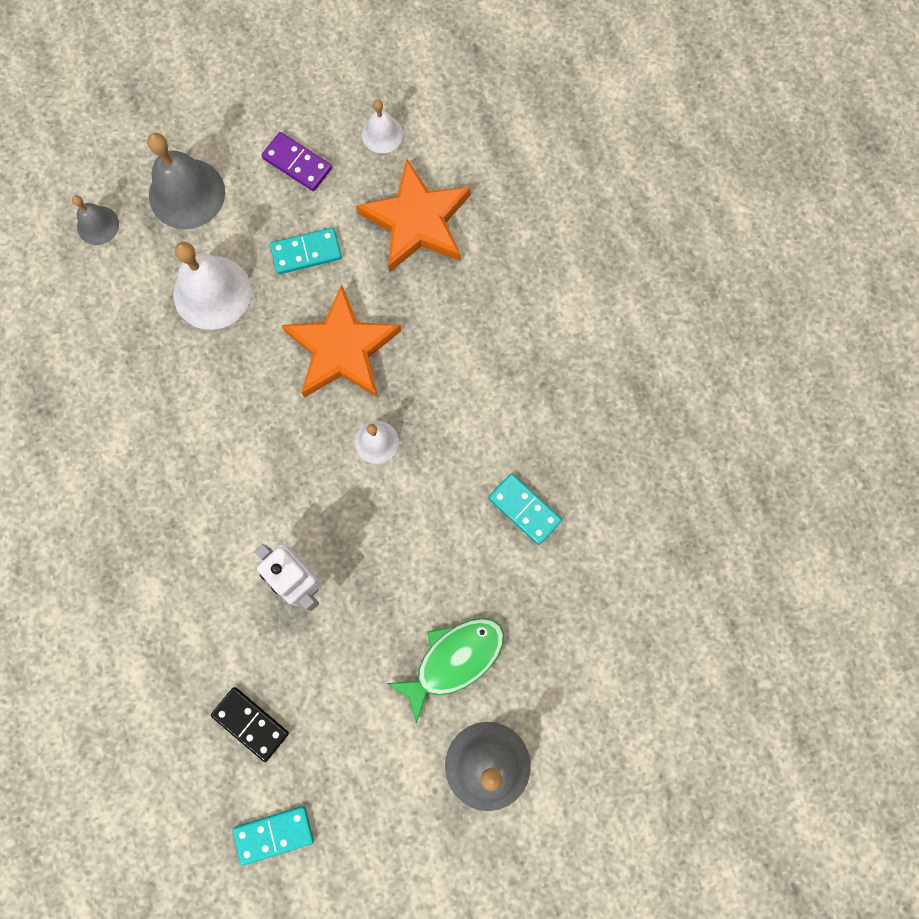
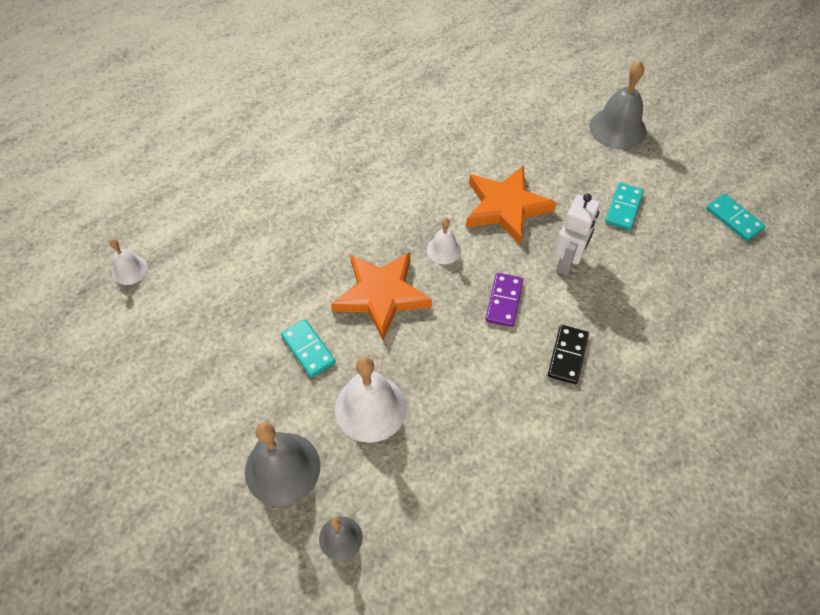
camera: 110 degrees left, 20 degrees down
black domino [211,687,289,762] -> black domino moved to [548,325,589,384]
purple domino [261,132,332,191] -> purple domino moved to [485,273,523,327]
orange star [356,159,471,272] -> orange star moved to [466,165,557,245]
white bell [362,100,403,153] -> white bell moved to [109,239,148,285]
green fish [386,618,504,724] -> none
turquoise domino [488,473,562,545] -> turquoise domino moved to [605,183,644,230]

